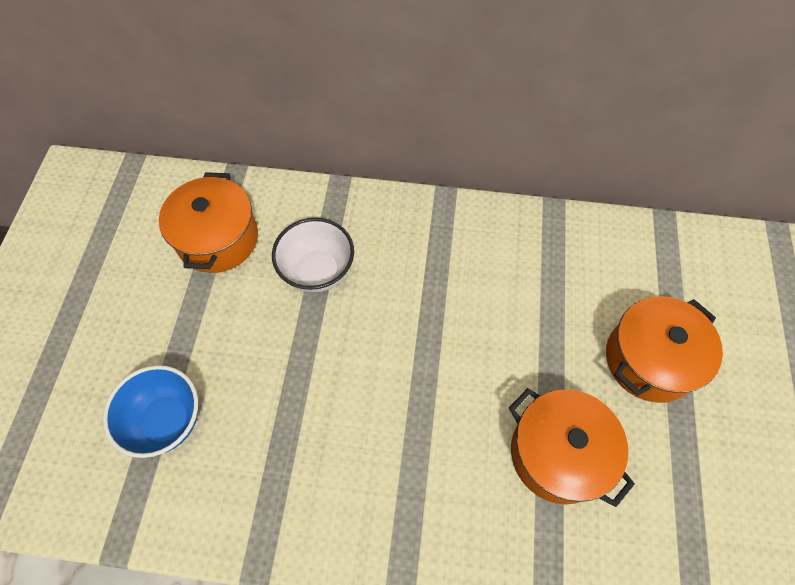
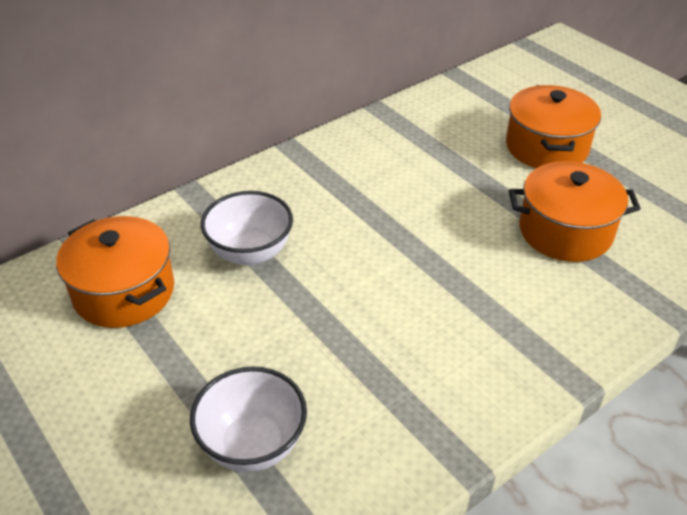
camera: 45 degrees left, 20 degrees down
blue bowl [103,365,198,458] -> white bowl [190,366,307,472]

